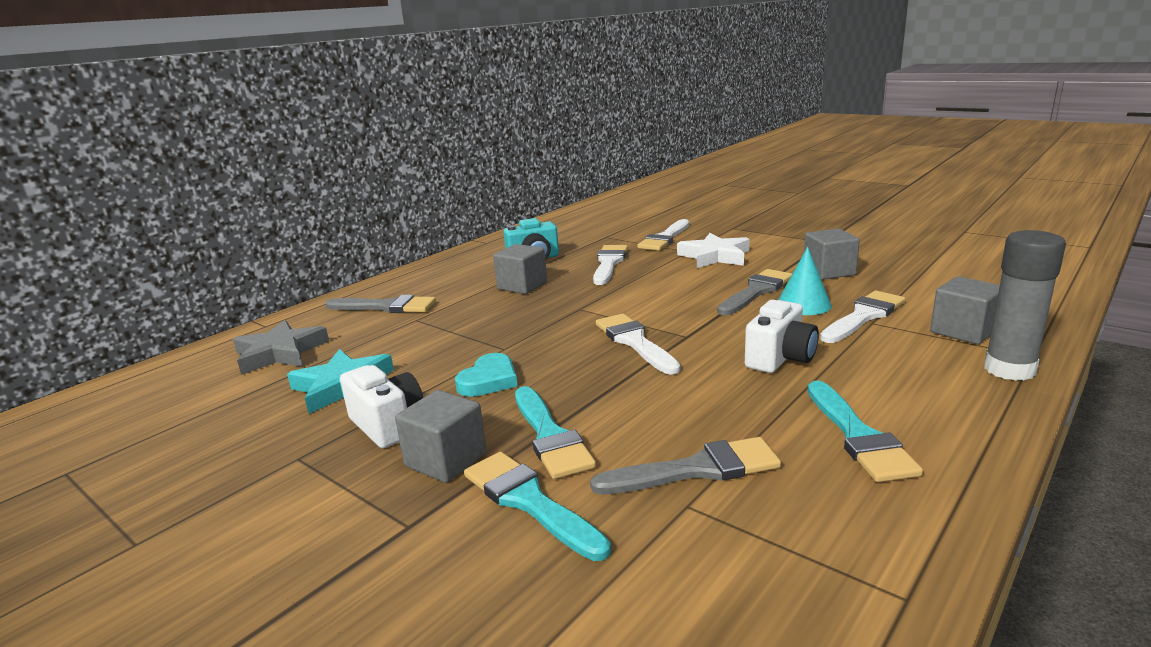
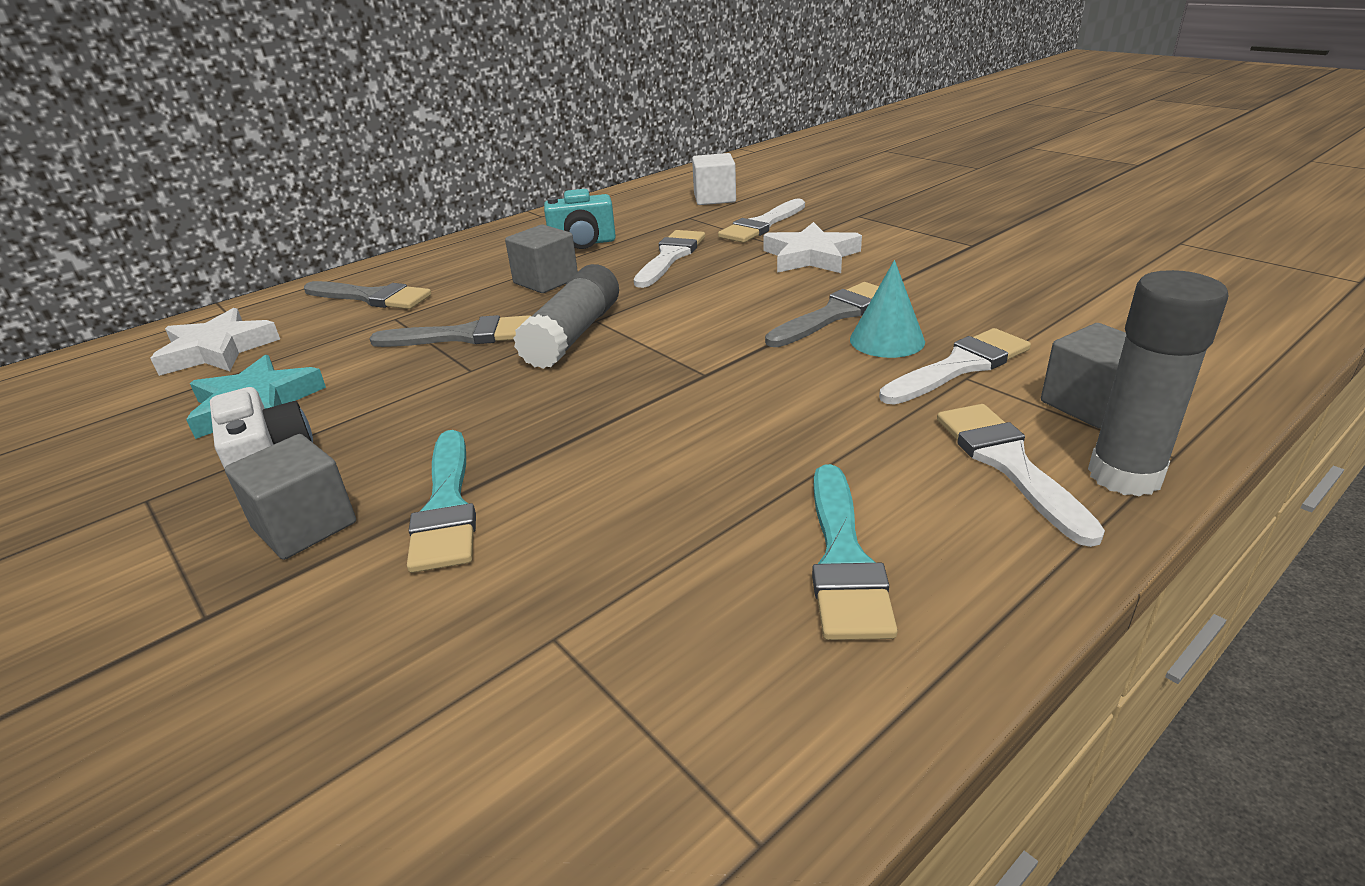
camera: 10 degrees right, 10 degrees up
grey star [233,320,329,375] -> white star [150,308,280,376]
turquoise heart [455,353,518,397] -> none
turquoise brush [464,452,611,561] -> none
grey brush [590,437,781,495] -> grey brush moved to [369,315,530,347]
white brush [596,314,680,375] -> white brush moved to [937,404,1105,547]
white camera [745,300,819,373] -> none
grey cube [804,228,860,280] -> none
none -> grey glue stick [513,264,619,369]
none -> white cube [692,153,736,205]

